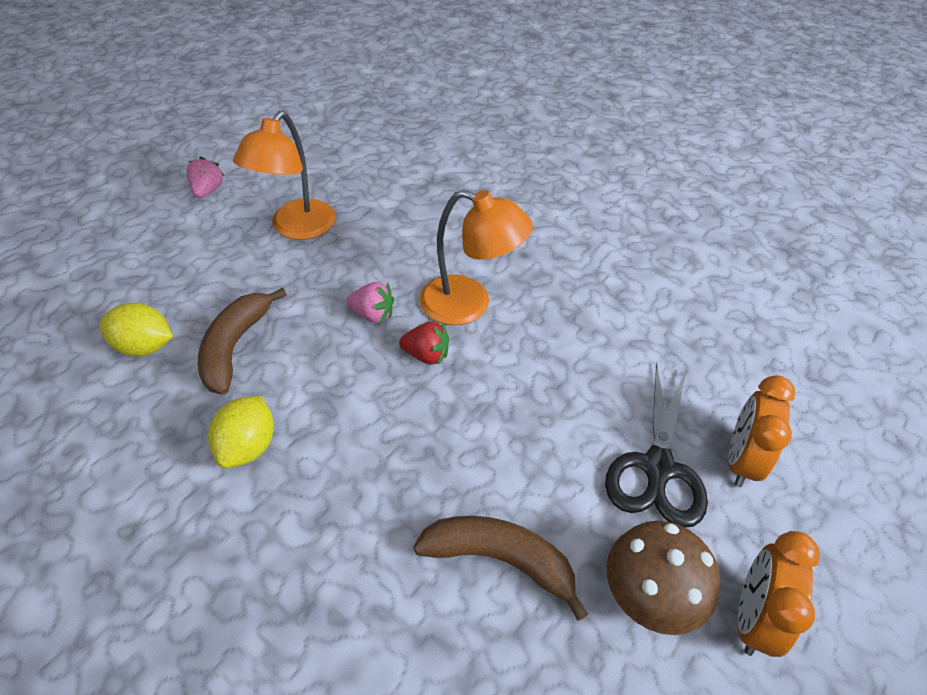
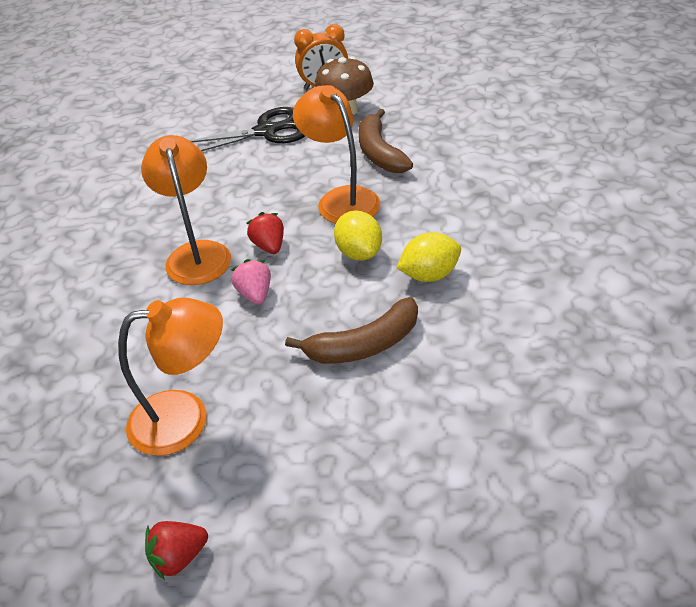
camera: 120 degrees left, 5 degrees down
yellow lemon [99,303,173,357] -> yellow lemon moved to [334,211,382,260]
pink strawberry [186,156,224,198] -> red strawberry [145,521,208,580]
orange clock [729,375,795,487] -> none
none -> orange lamp [293,85,380,224]

